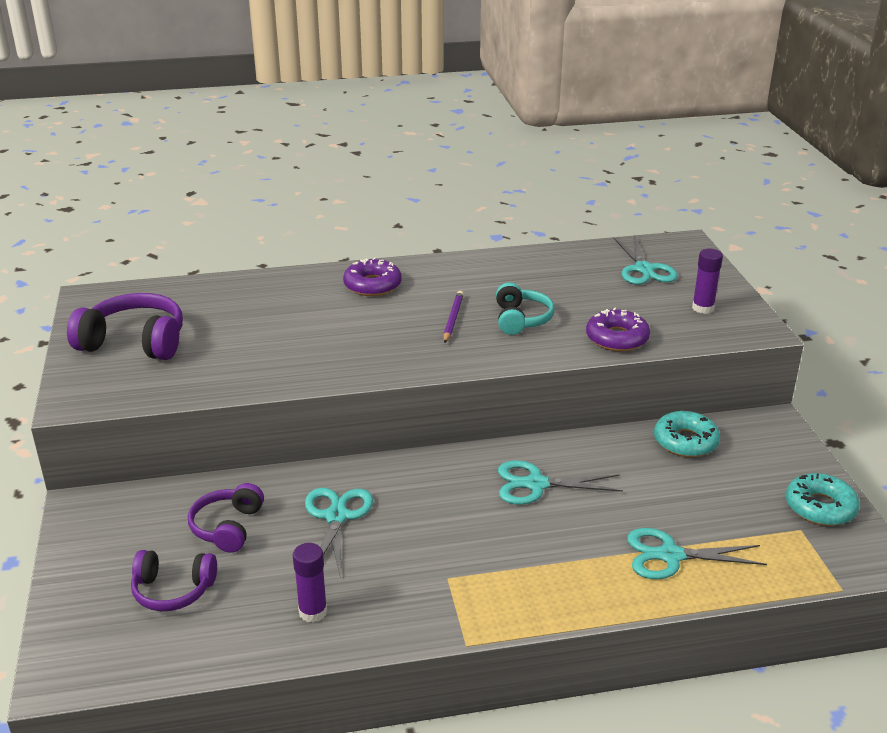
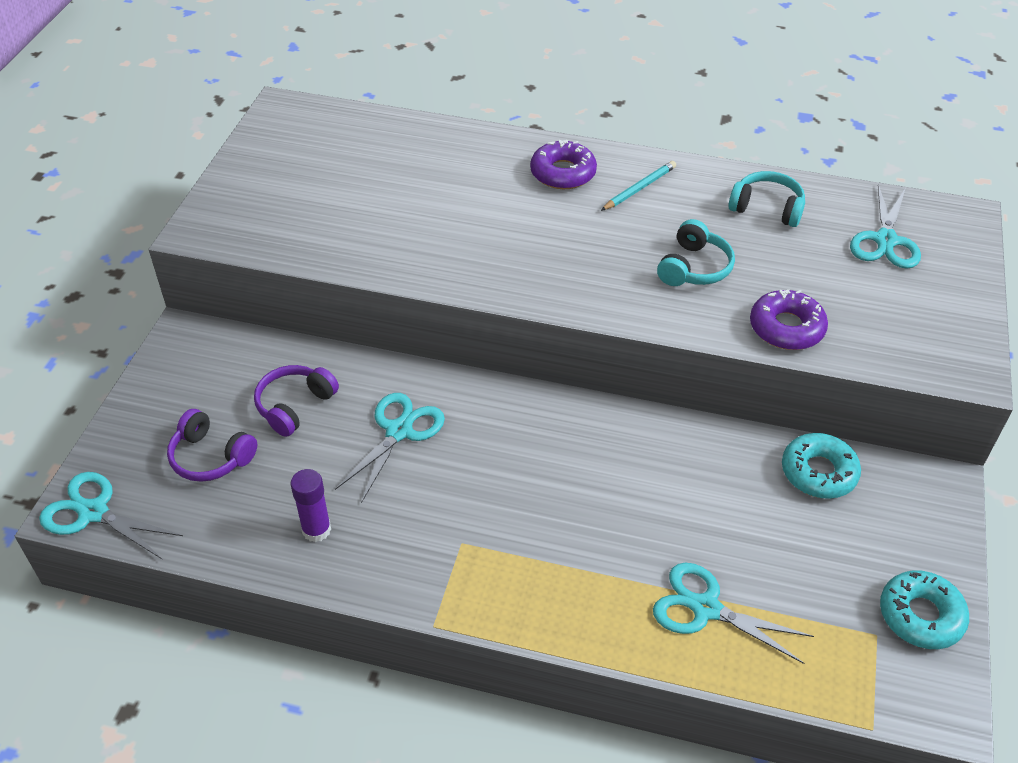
camera: 25 degrees right, 15 degrees up
purple headphones [67,293,183,360] -> none
purple pencil [443,291,464,343] -> none
turquoise scissors [498,461,623,505] -> turquoise scissors moved to [39,472,183,560]
purple glue stick [692,249,723,314] -> none
none -> turquoise pencil [601,161,676,211]
none -> turquoise headphones [728,171,805,227]

